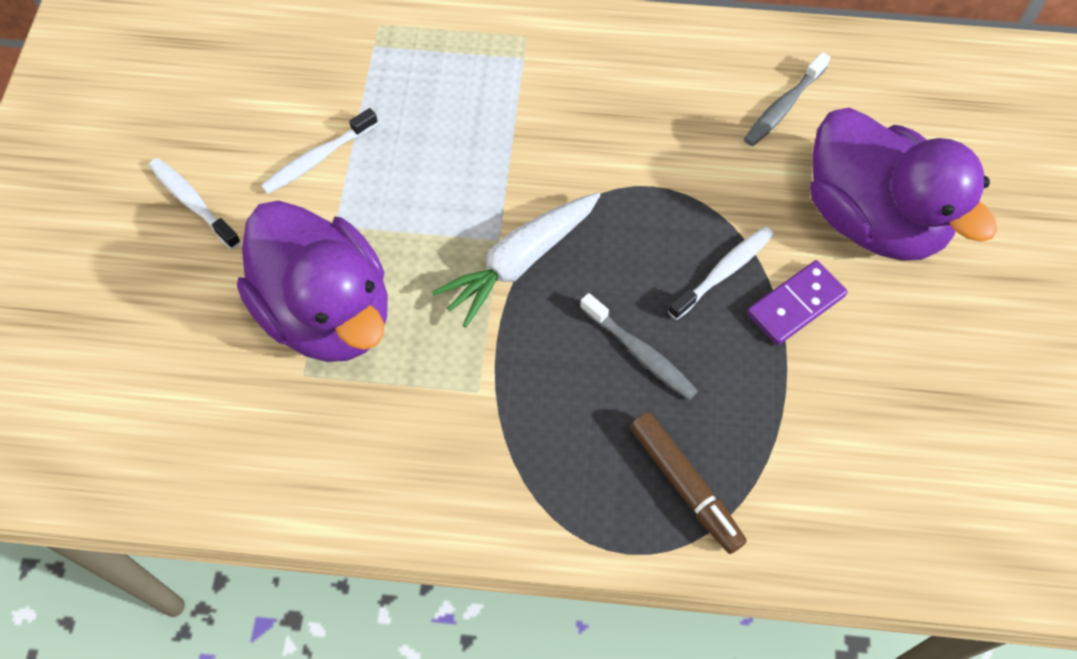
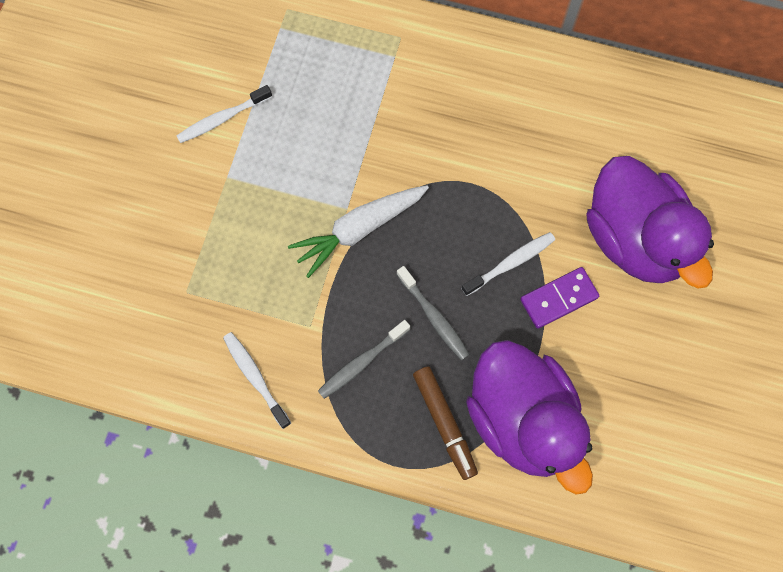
camera: 10 degrees right, 10 degrees up
white toothbrush [149,158,241,249] -> white toothbrush moved to [223,332,291,429]
purple duck [237,200,388,362] -> purple duck moved to [466,340,593,495]
grey toothbrush [744,52,830,146] -> grey toothbrush moved to [318,320,410,399]

